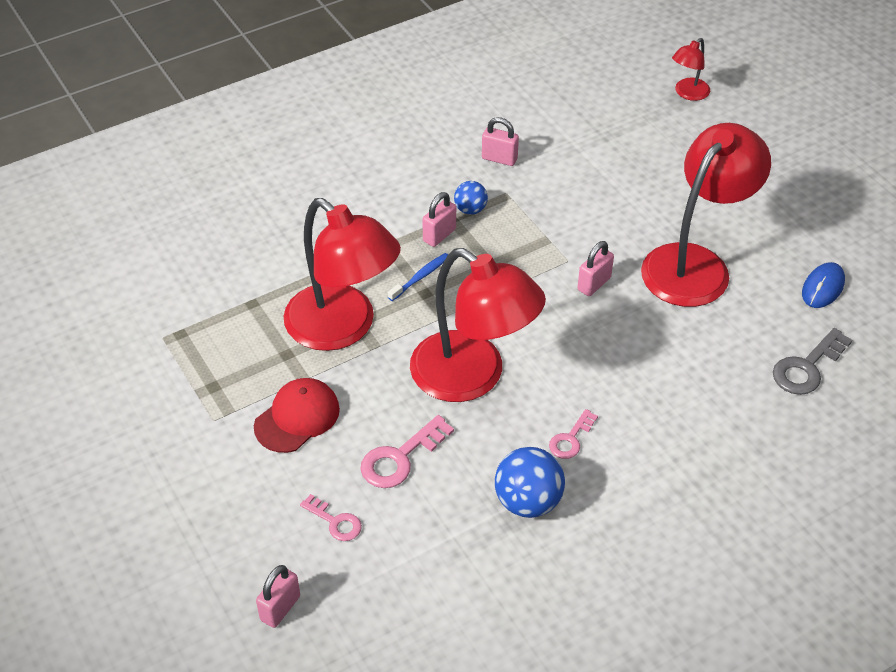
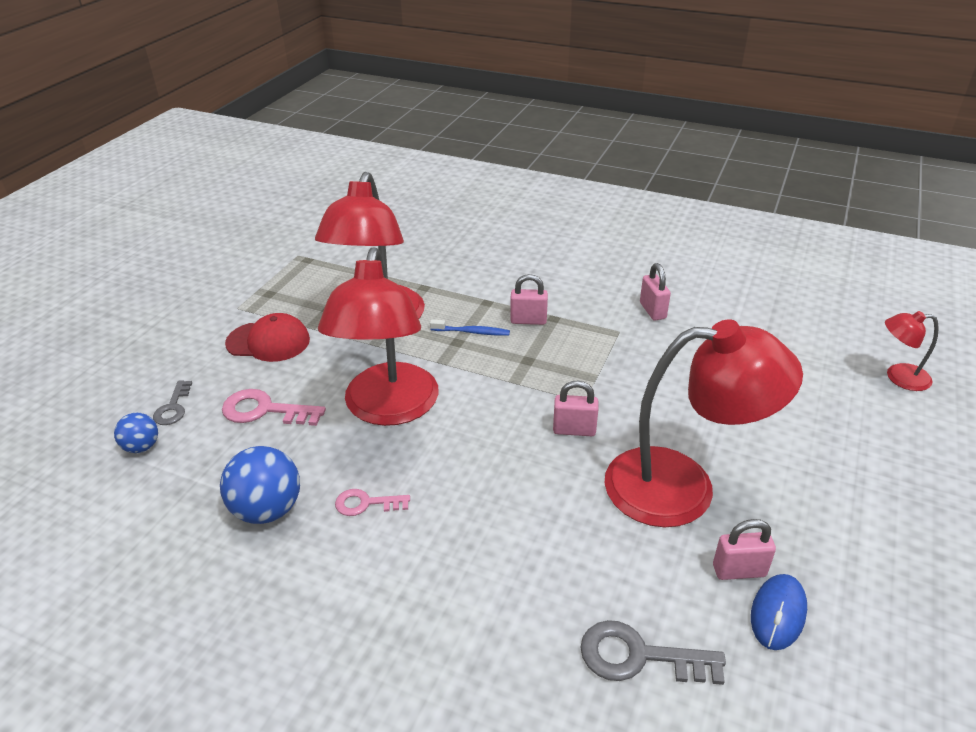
camera: 55 degrees right, 10 degrees down
pink padlock [256,565,300,628] -> pink padlock moved to [713,519,776,580]
pink key [300,494,362,541] -> grey key [153,380,192,425]
blue ball [454,181,488,215] -> blue ball moved to [114,413,158,453]
blue mouse [802,262,845,308] -> blue mouse turned 60 degrees counterclockwise [751,574,807,650]

